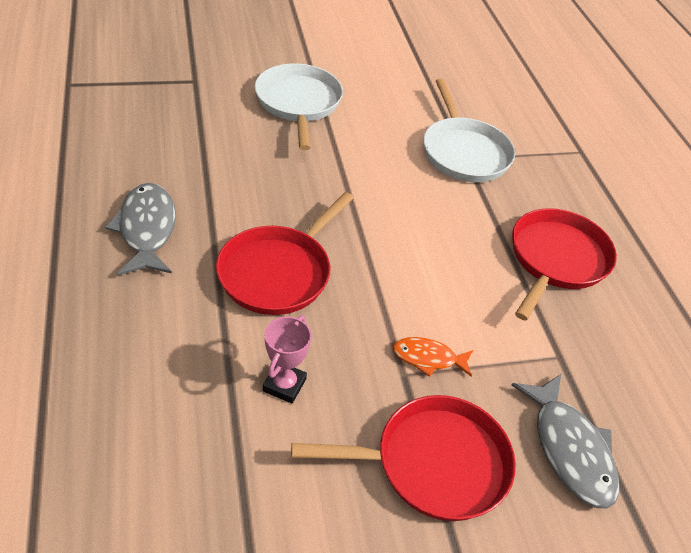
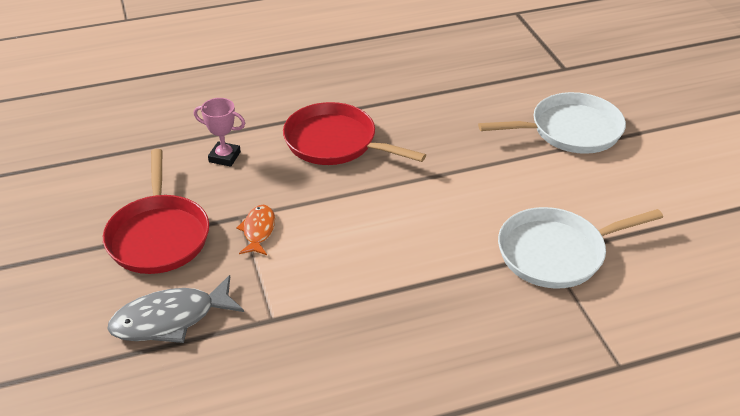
camera: 90 degrees right, 5 degrees down
grey fish [105,183,176,275] -> none
red pan [512,208,617,321] -> none

